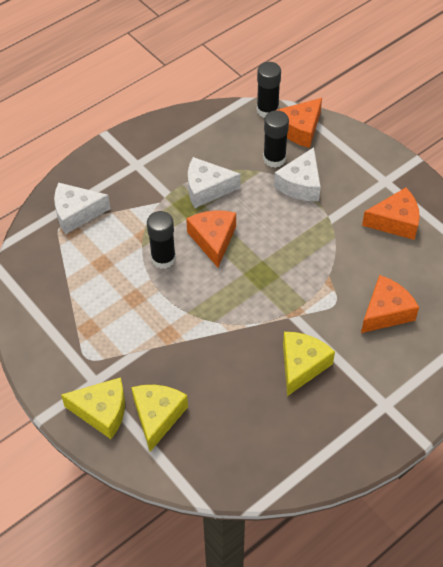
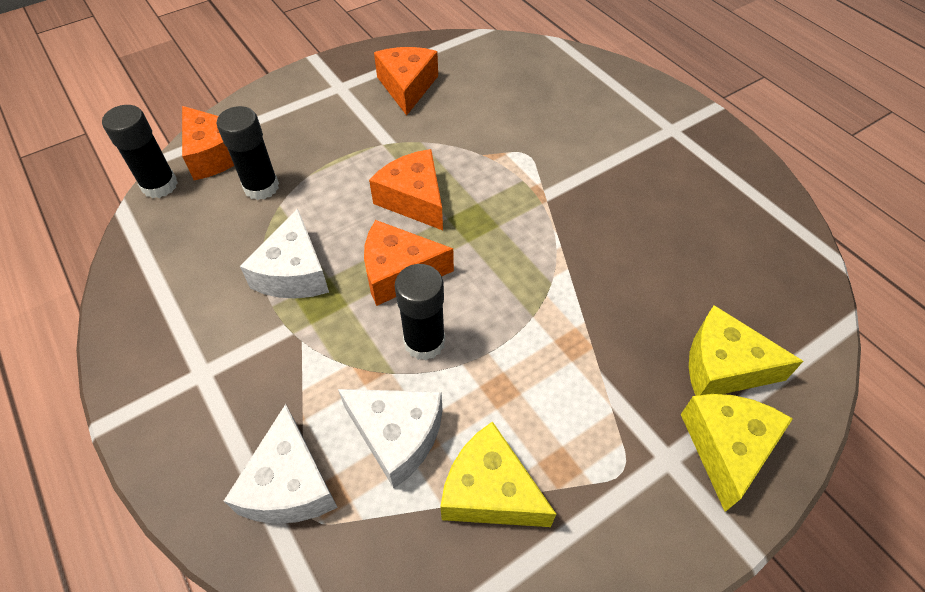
camera: 85 degrees left, 0 degrees up
white cheese [274,147,321,201] -> white cheese moved to [338,389,442,488]
yellow cheese [283,332,335,396] -> yellow cheese moved to [440,421,556,527]
orange cheese [361,275,419,333] -> orange cheese moved to [369,149,443,230]

